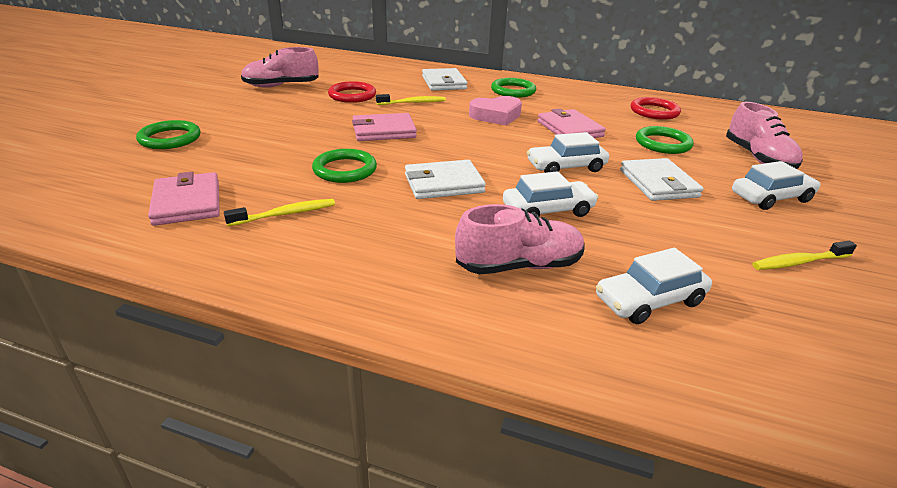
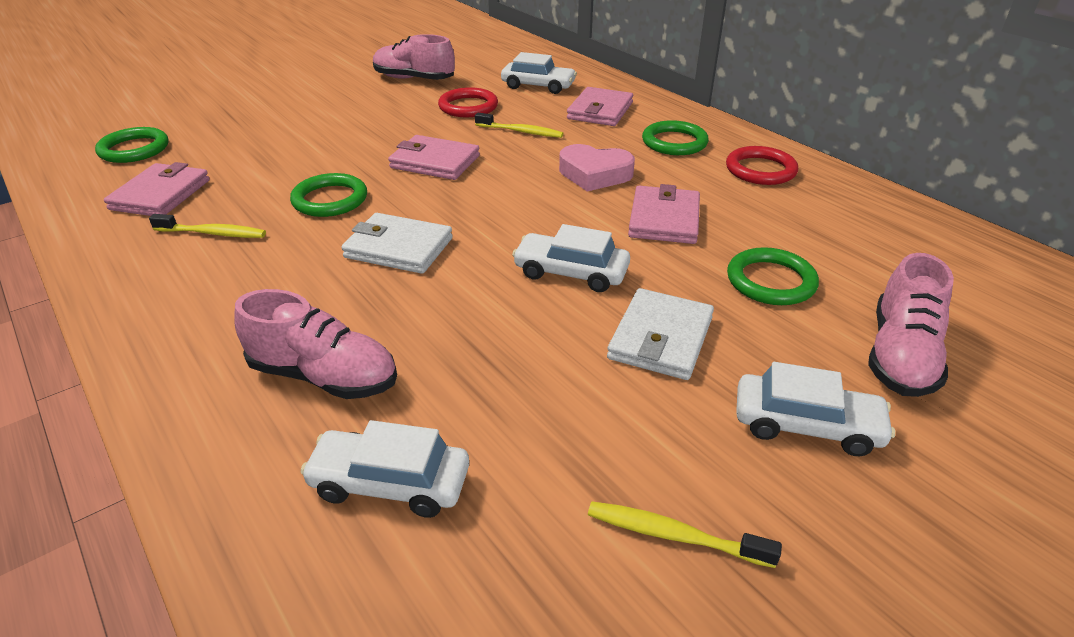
camera: 35 degrees right, 5 degrees up
green ring [136,120,200,149] -> green ring moved to [95,127,169,163]
white wallet [422,68,467,91] -> pink wallet [567,87,633,126]
white car [503,171,599,217] -> white car moved to [501,52,577,94]
red ring [631,97,681,120] -> red ring moved to [726,146,798,185]

